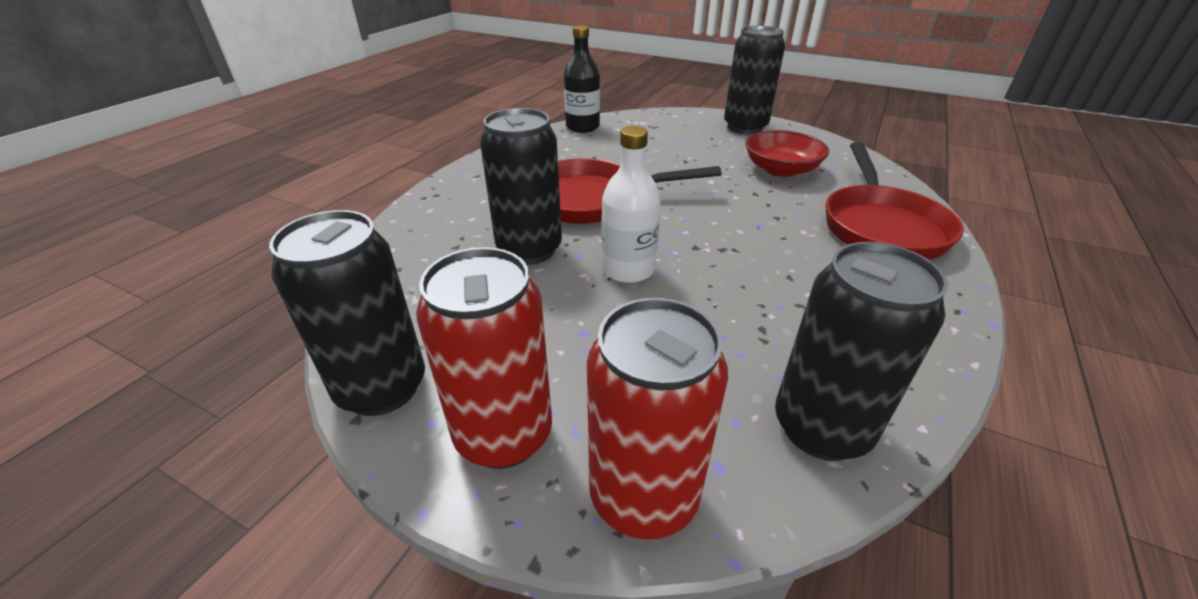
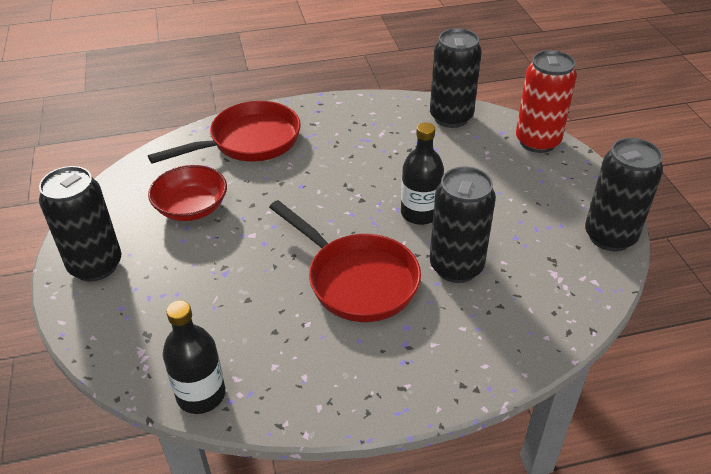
camera: 130 degrees left, 5 degrees up
red can [416,247,552,469] -> none
white bottle [601,126,661,283] -> black bottle [401,122,444,225]

